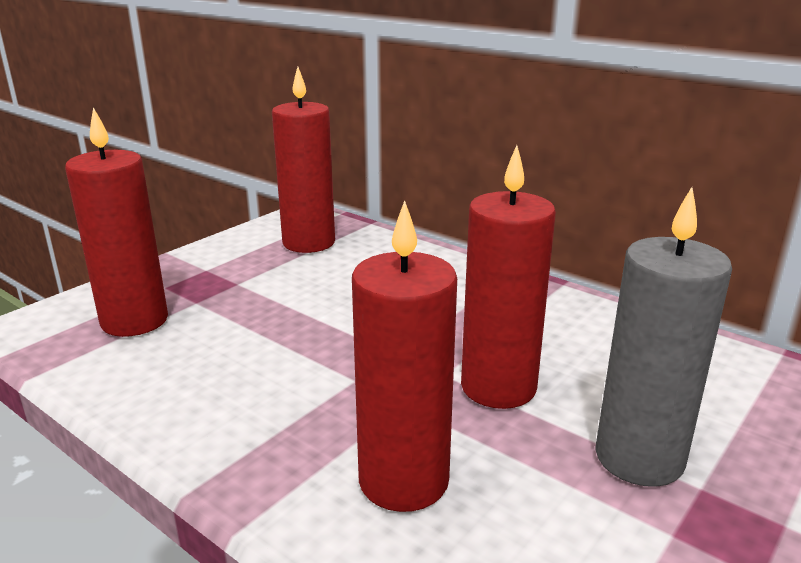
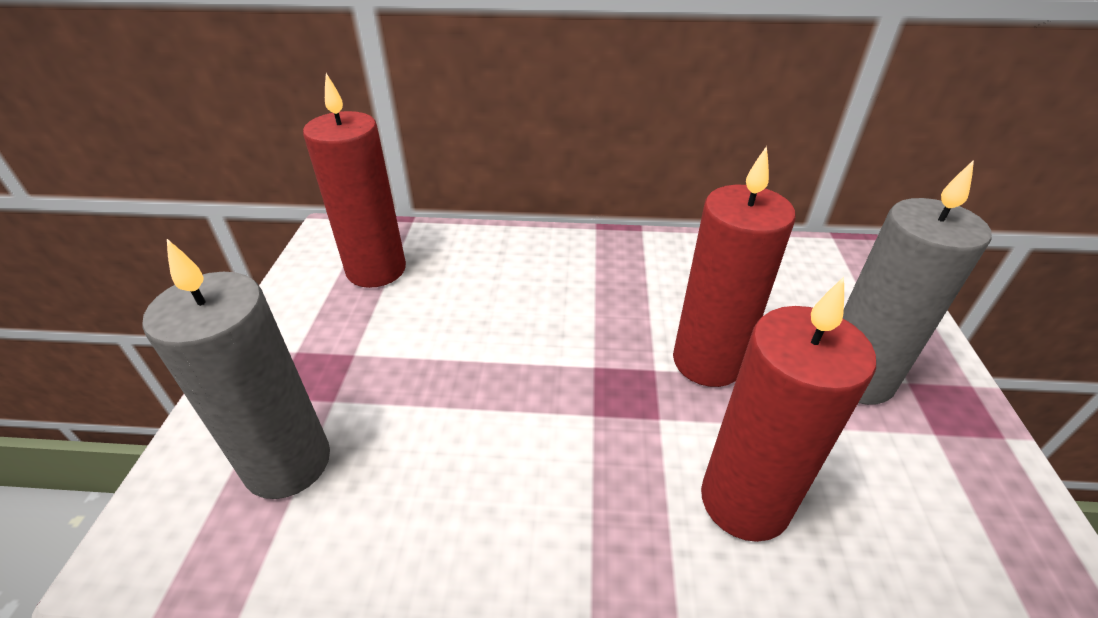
camera: 35 degrees left, 15 degrees up
red candle [65,107,168,337] -> grey candle [142,239,330,499]

